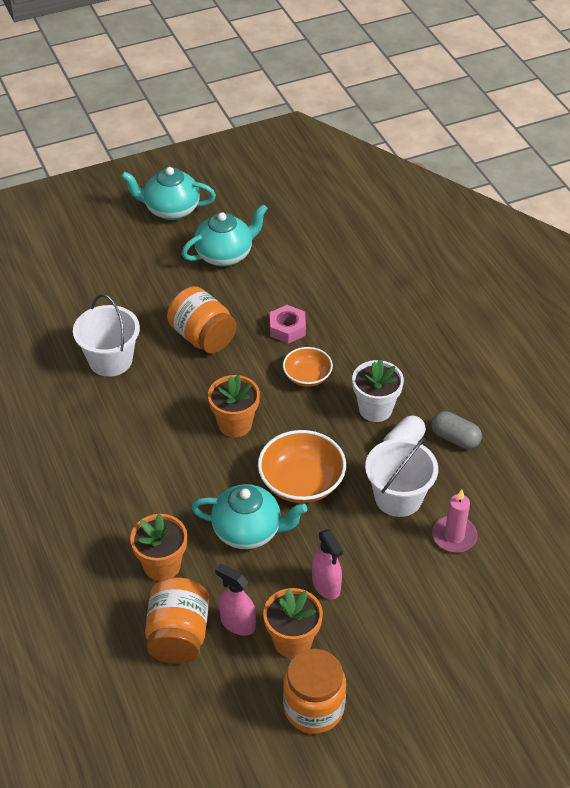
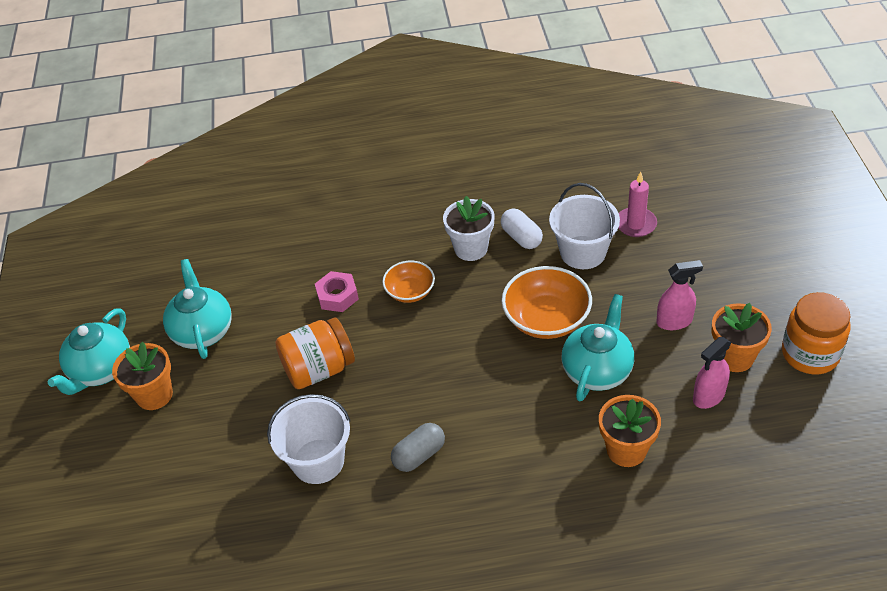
camera: 70 degrees left, 0 degrees up
orange jar [145,577,209,664] -> none
orange flower pot [208,375,260,437] -> orange flower pot moved to [112,341,173,410]
grey capsule [431,411,482,449] -> grey capsule moved to [391,423,445,472]

